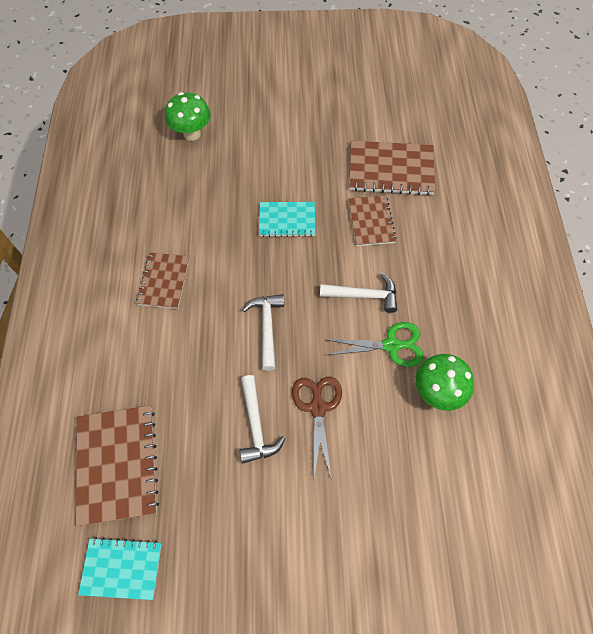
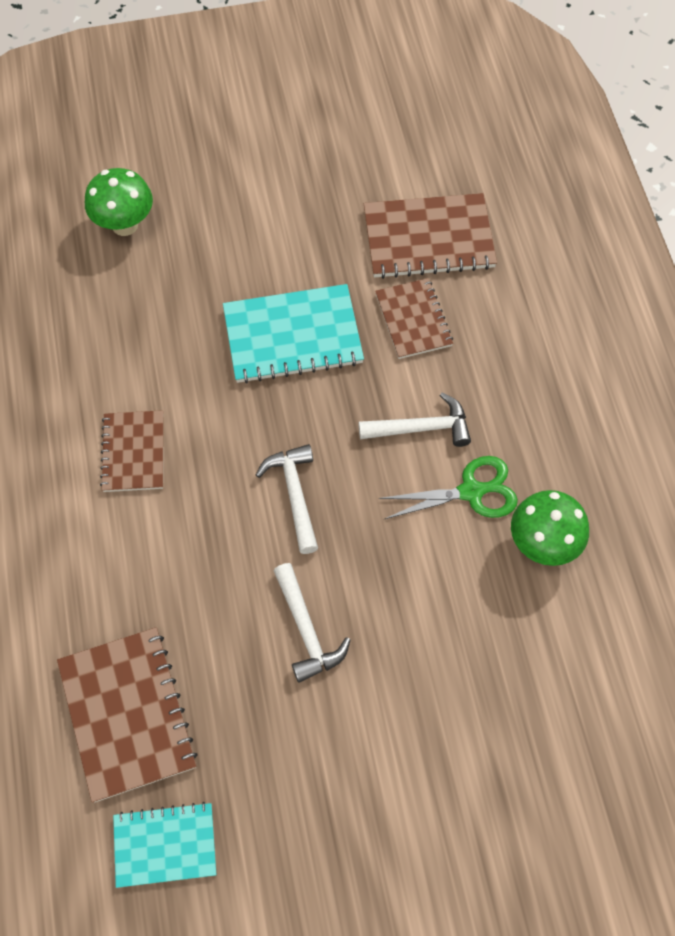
camera: 10 degrees left, 0 degrees up
turquoise notebook [259,202,316,237] -> turquoise notebook [223,284,364,383], size x1.58
brown scissors [292,377,342,476] -> none

